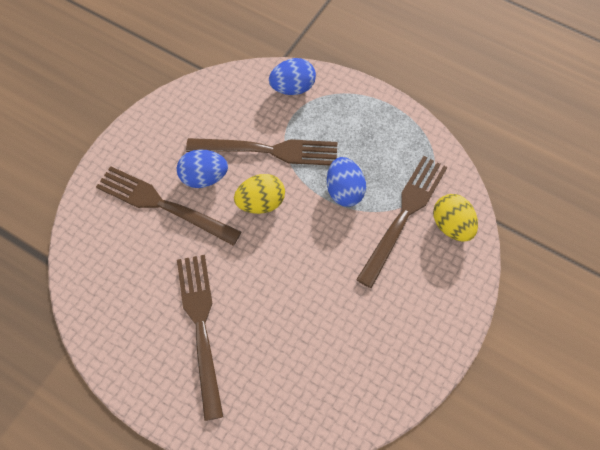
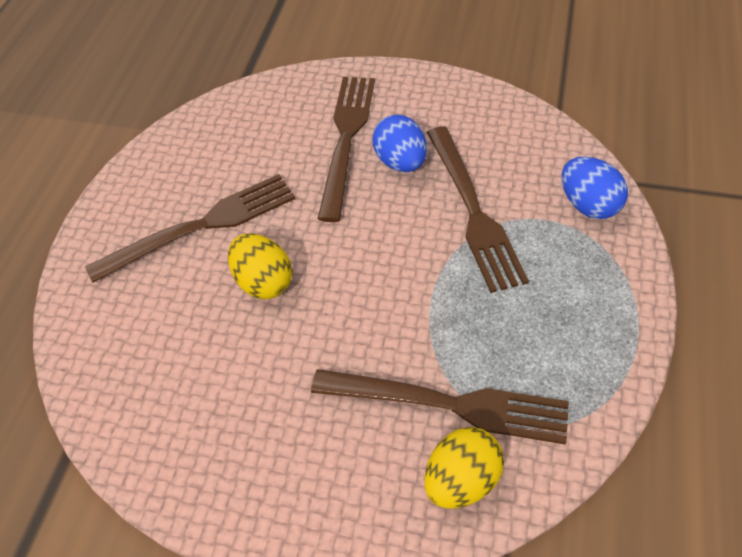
camera: 75 degrees right, 10 degrees down
yellow egg [234,174,285,214] -> yellow egg moved to [228,233,292,299]
blue egg [327,157,366,207] -> none

